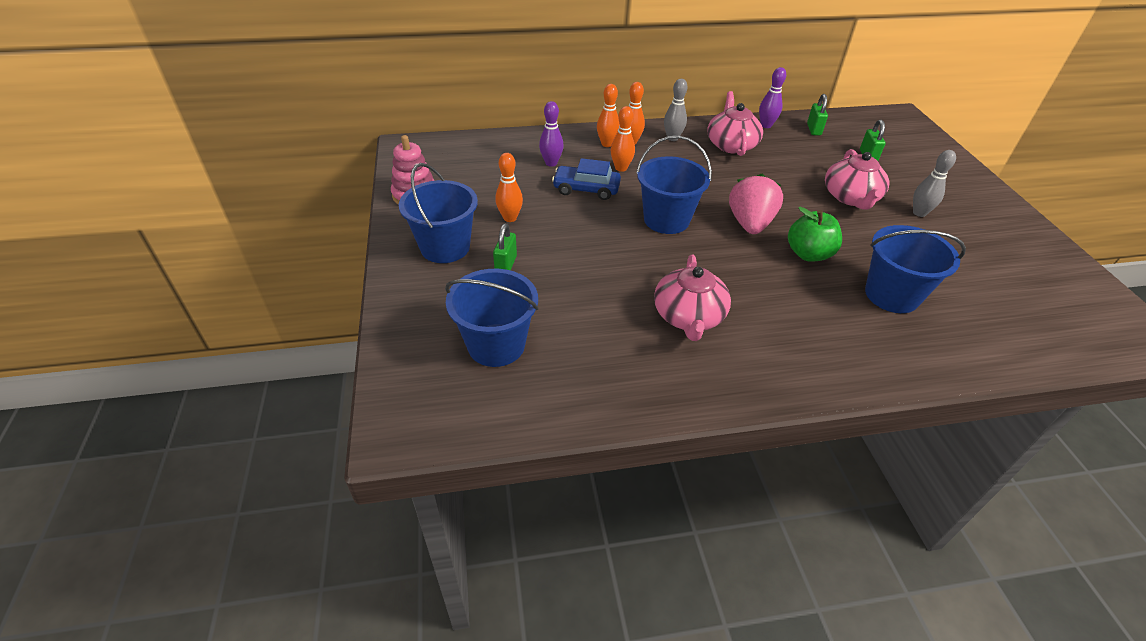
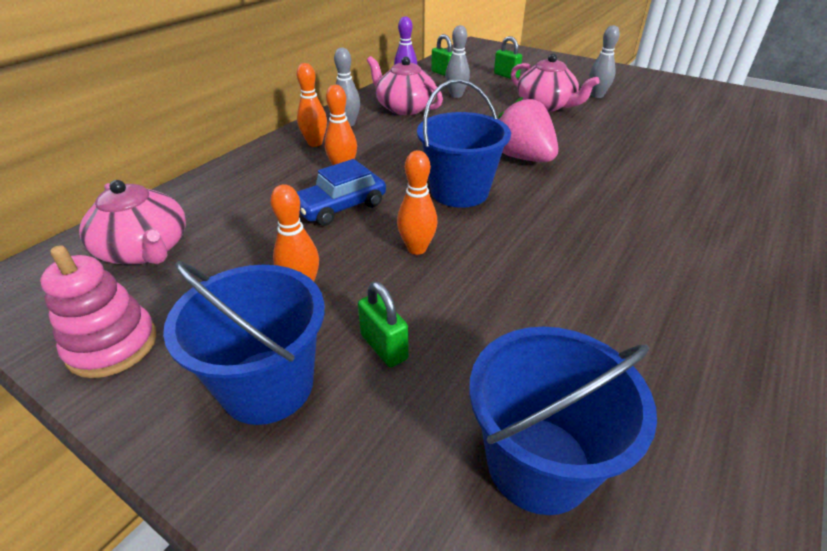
camera: 45 degrees left, 5 degrees down
purple bowling pin [539,101,564,167] -> none
orange bowling pin [597,84,620,147] -> orange bowling pin moved to [397,150,438,255]
pink teapot [654,254,731,341] -> pink teapot moved to [79,180,186,264]
green apple [788,207,842,262] -> none
blue bucket [865,225,966,313] -> none
none -> grey bowling pin [445,25,470,98]

